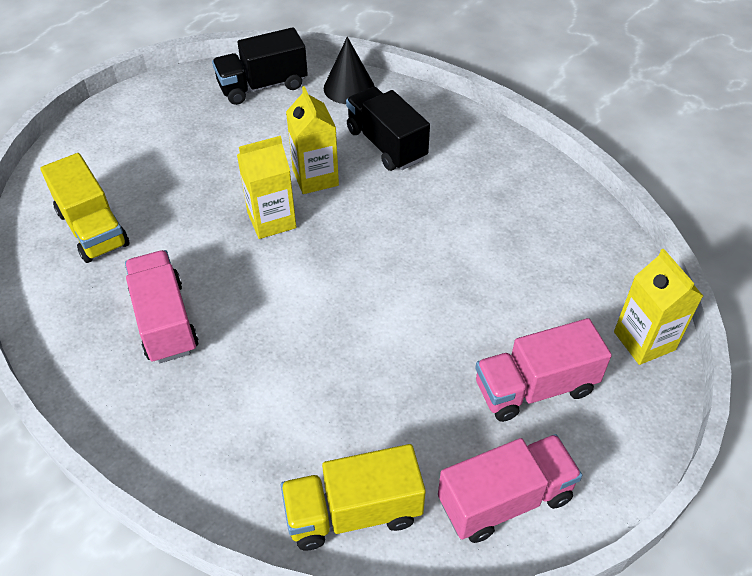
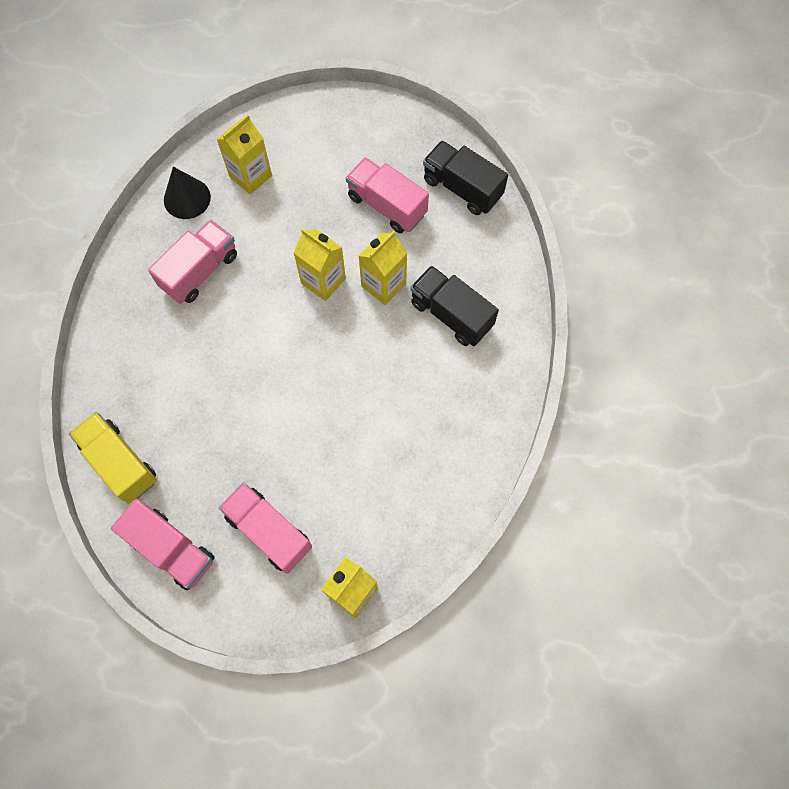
camera: 60 degrees right, 20 degrees up
yellow truck [40,153,130,263] -> yellow carton [216,115,272,195]
black cone [324,37,375,104] -> black cone moved to [164,167,211,219]
black truck [346,87,430,171] -> black truck turned 75 degrees counterclockwise [410,265,499,346]
none -> pink truck [346,157,429,233]

